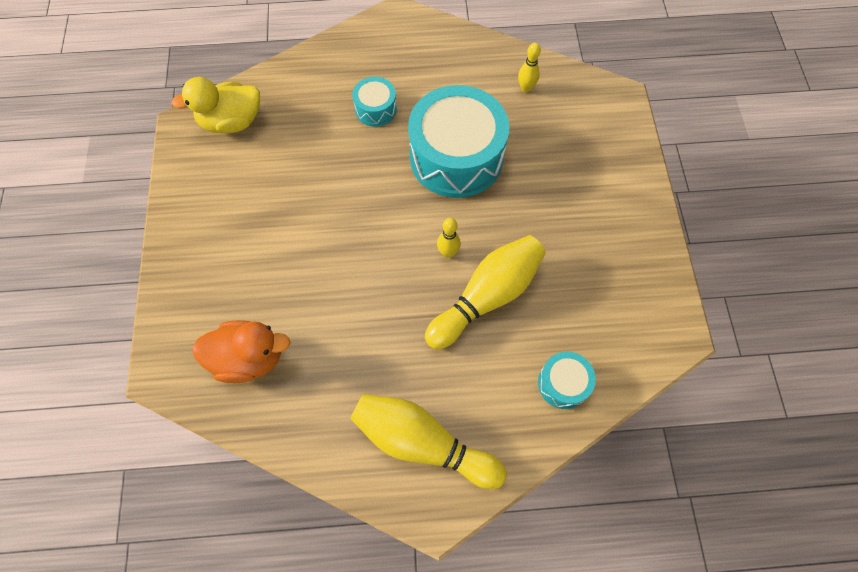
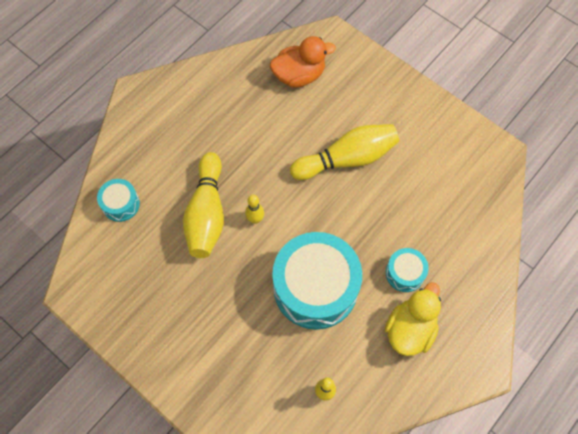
camera: 135 degrees right, 0 degrees up
yellow duck [171,77,260,134] -> yellow duck moved to [385,282,441,356]
orange duck [192,320,291,383] -> orange duck turned 150 degrees counterclockwise [270,36,336,87]
yellow bowling pin [350,394,507,489] -> yellow bowling pin moved to [290,124,399,180]

